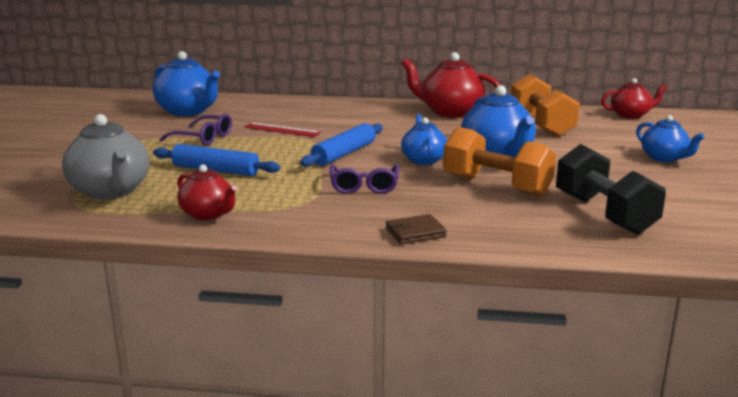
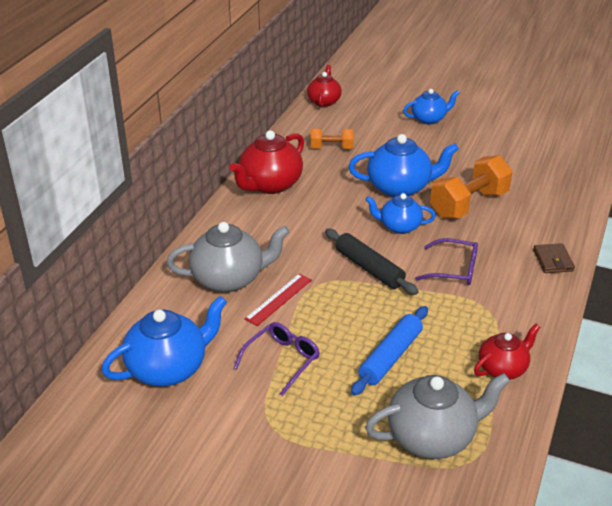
camera: 75 degrees left, 15 degrees up
blue rolling pin [300,123,383,167] -> black rolling pin [325,229,418,295]
orange dumbbell [511,74,580,137] -> orange dumbbell [311,129,353,149], size x0.56
black dumbbell [556,144,666,235] -> none
none -> grey teapot [167,222,289,292]

